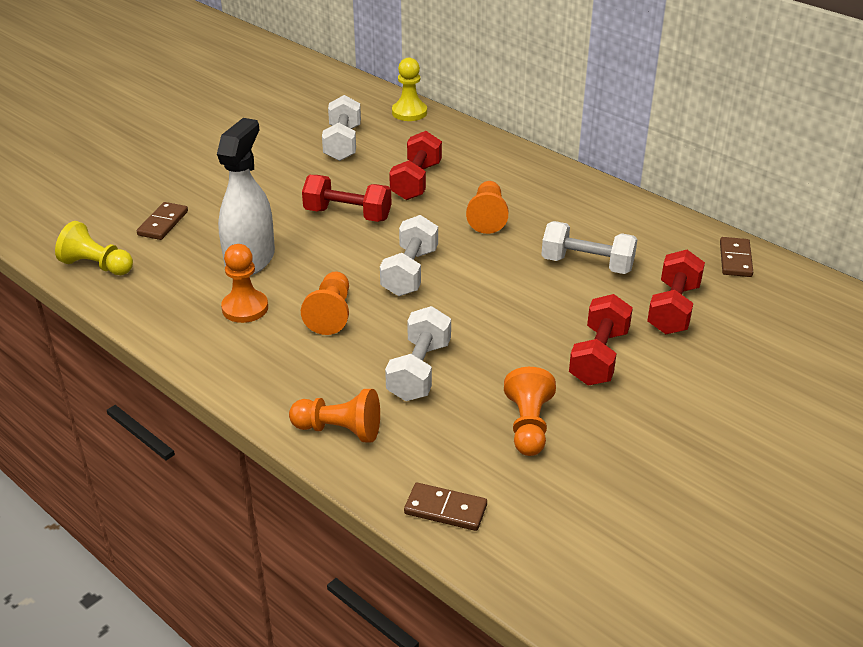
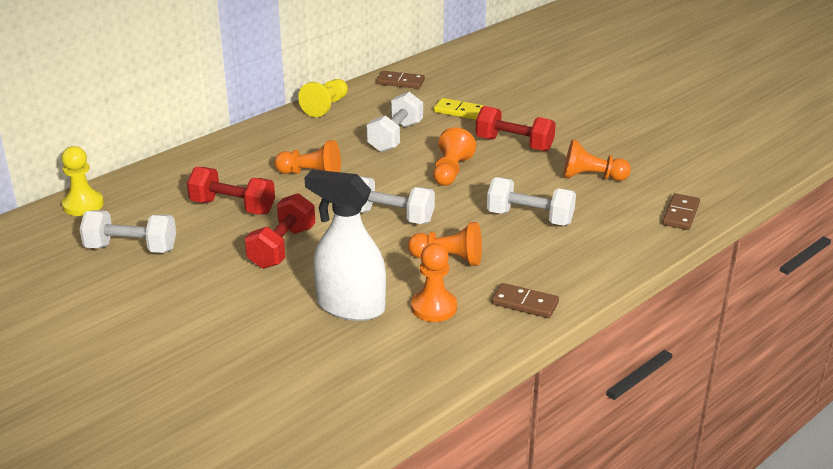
camera: 85 degrees left, 5 degrees down
yellow pawn [55,221,133,275] -> yellow pawn moved to [298,79,348,117]
brown domino [137,202,188,240] -> brown domino moved to [492,283,559,318]
orange pawn [289,389,380,442] -> orange pawn moved to [433,127,476,186]
red dumbbell [647,250,705,334] -> yellow domino [434,98,484,120]

